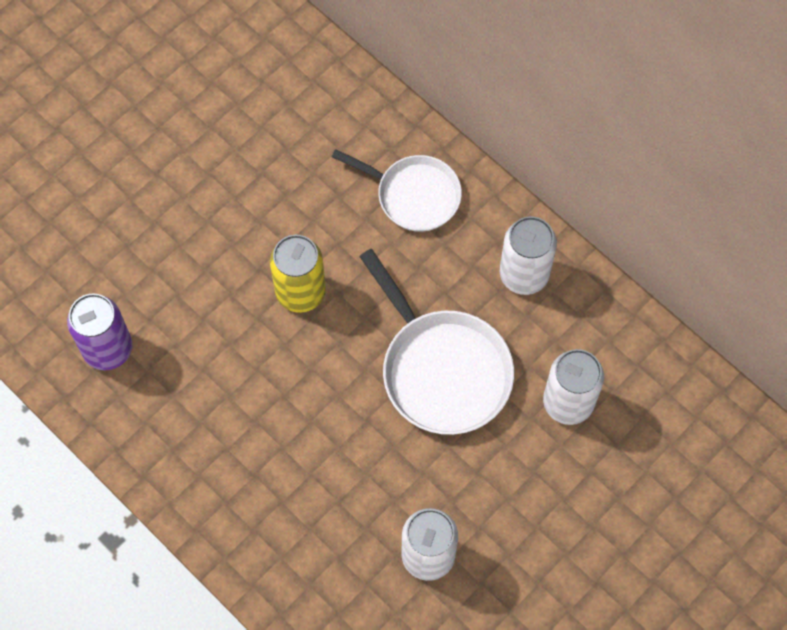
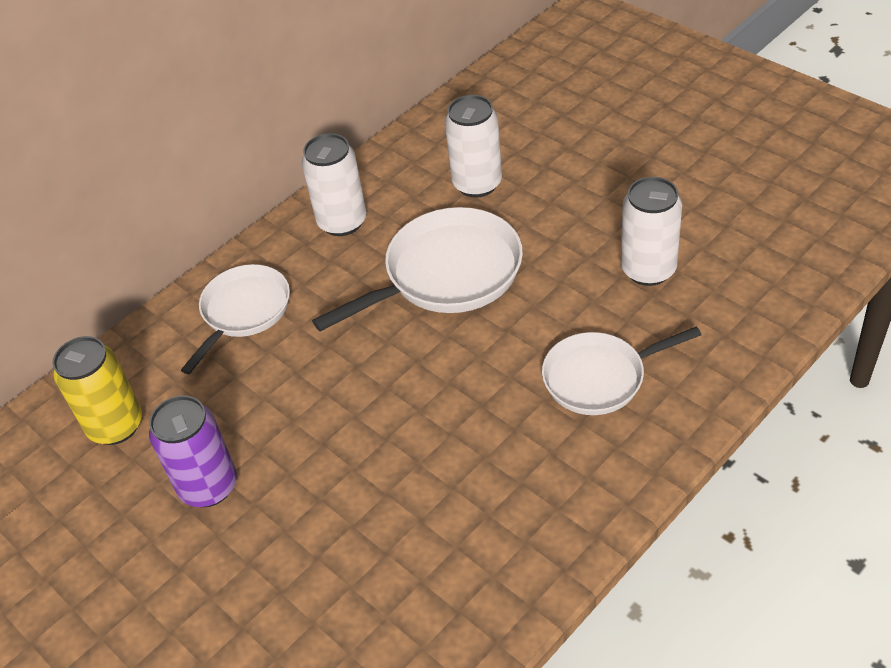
camera: 85 degrees left, 20 degrees down
purple can [67,294,132,370] -> purple can moved to [149,395,237,507]
yellow can [270,235,326,313] -> yellow can moved to [52,336,142,445]
none -> white pan [542,326,701,415]

